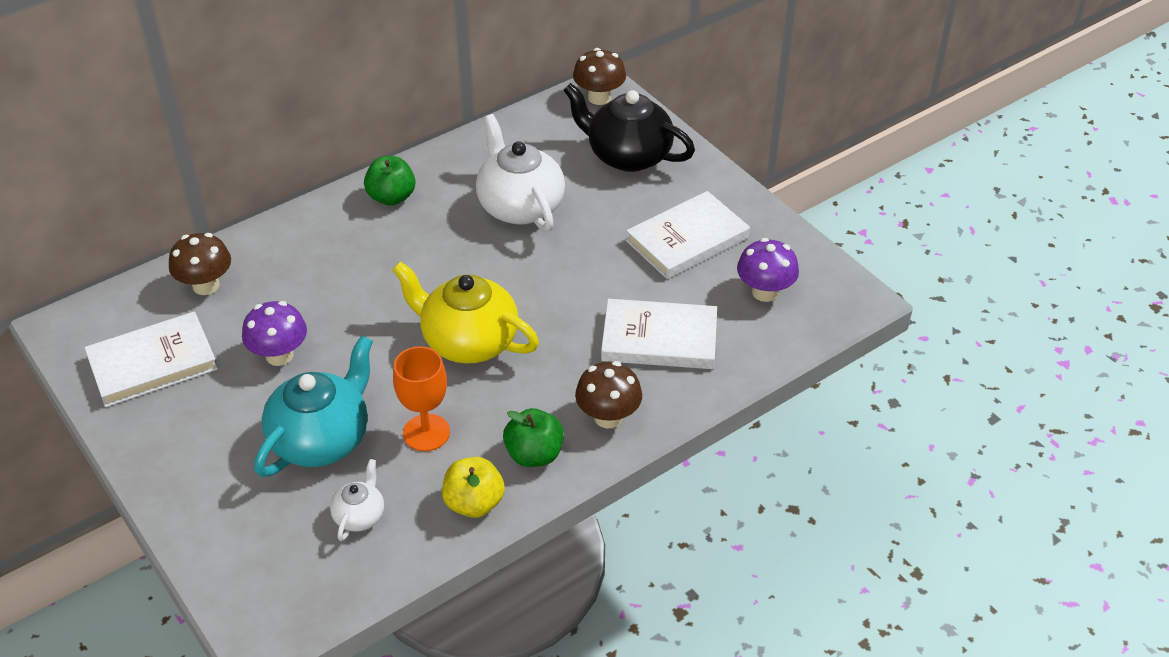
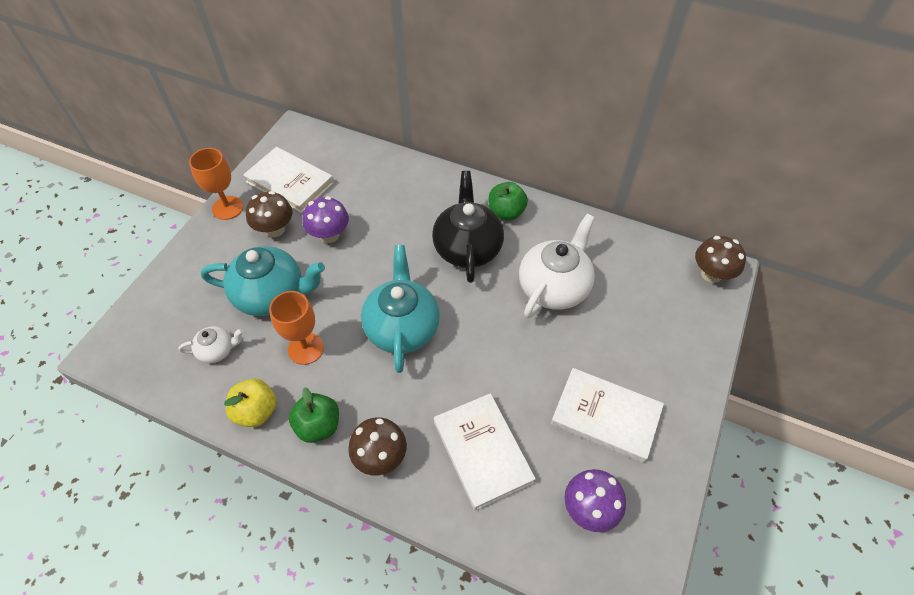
camera: 60 degrees right, 10 degrees up
brown mushroom [169,233,231,295] -> brown mushroom moved to [246,191,292,237]
yellow teapot [392,261,539,364] -> turquoise teapot [361,245,440,373]
black teapot [563,83,695,172] -> black teapot moved to [432,171,504,283]
none -> orange goblet [189,148,243,220]

